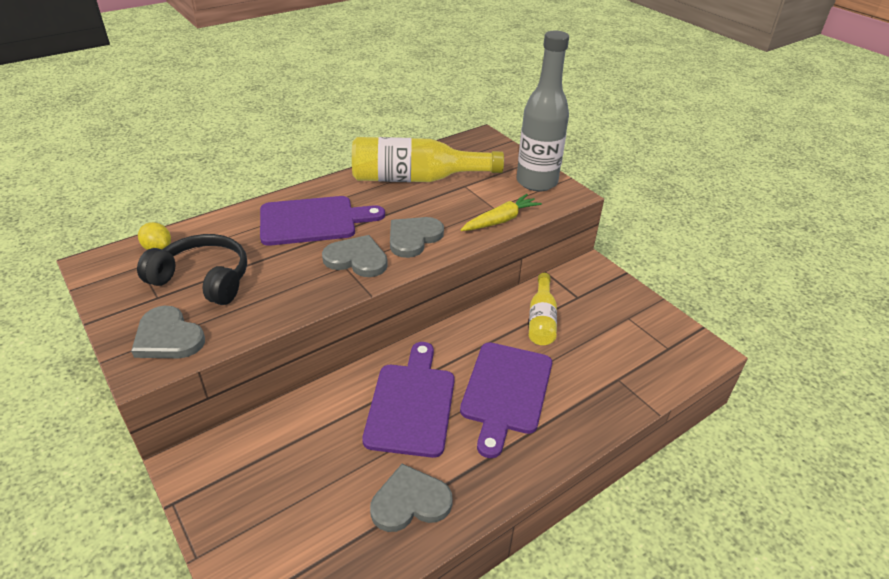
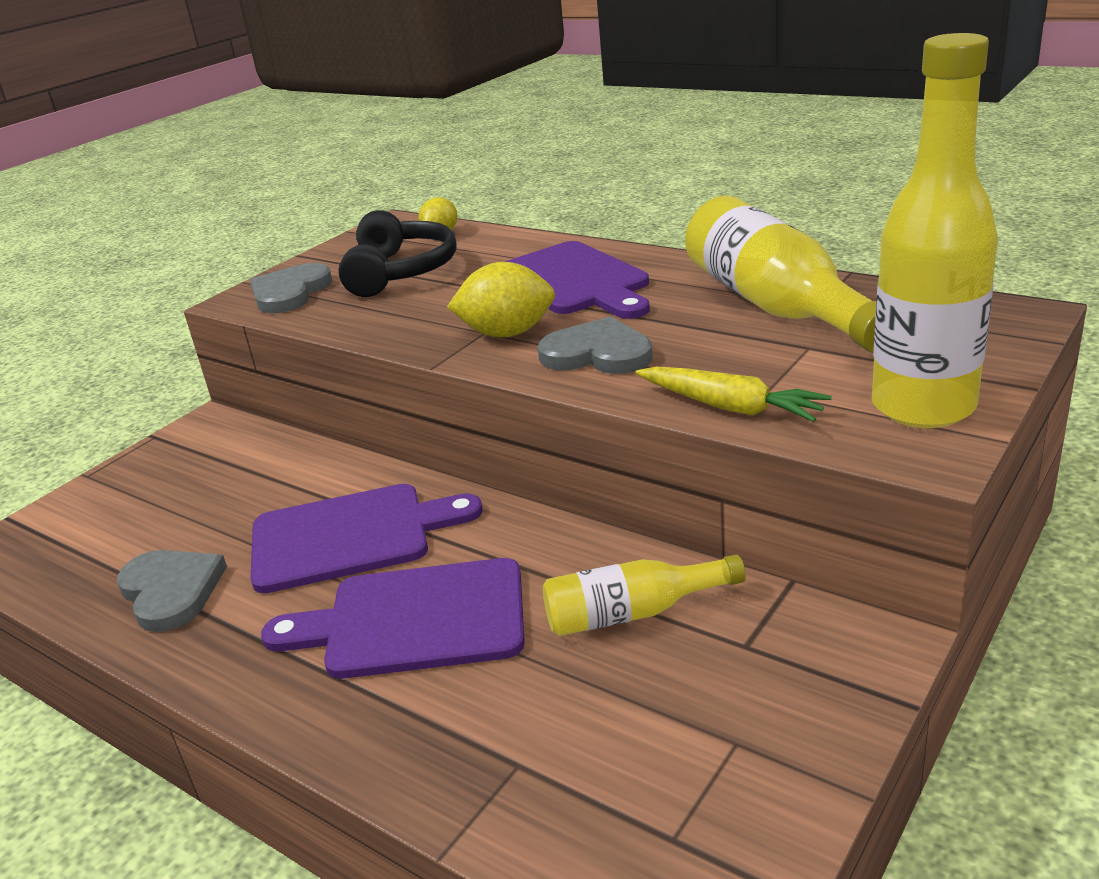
camera: 75 degrees right, 10 degrees down
grey heart [322,235,388,277] -> yellow lemon [447,262,555,337]
grey bottle [516,30,569,191] -> yellow bottle [872,33,998,428]

